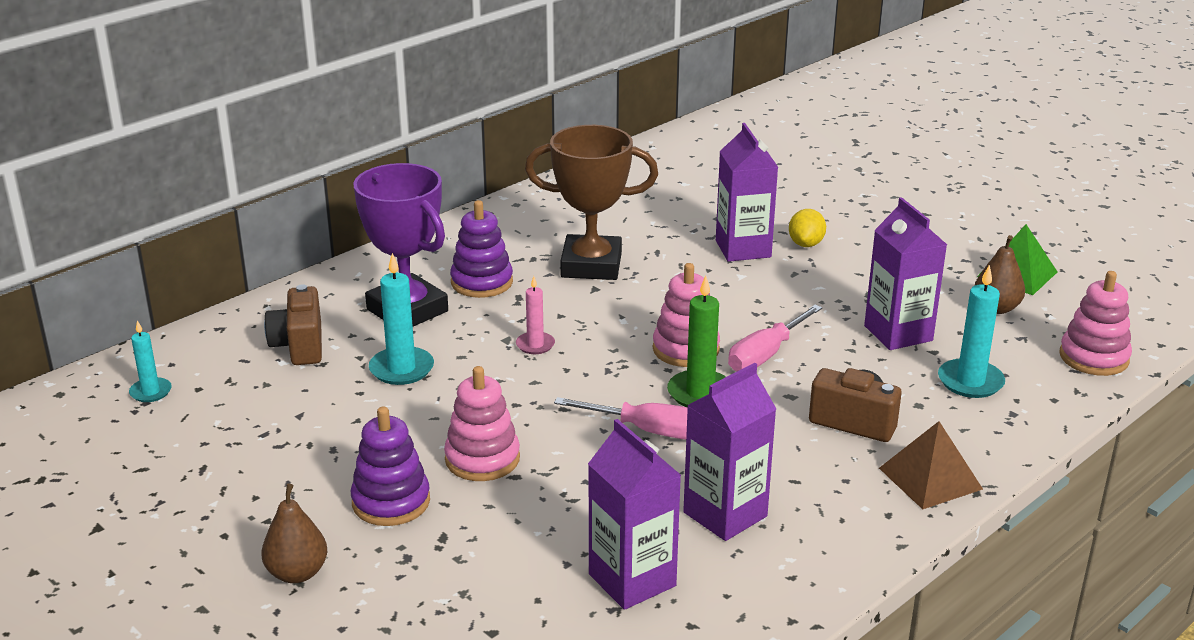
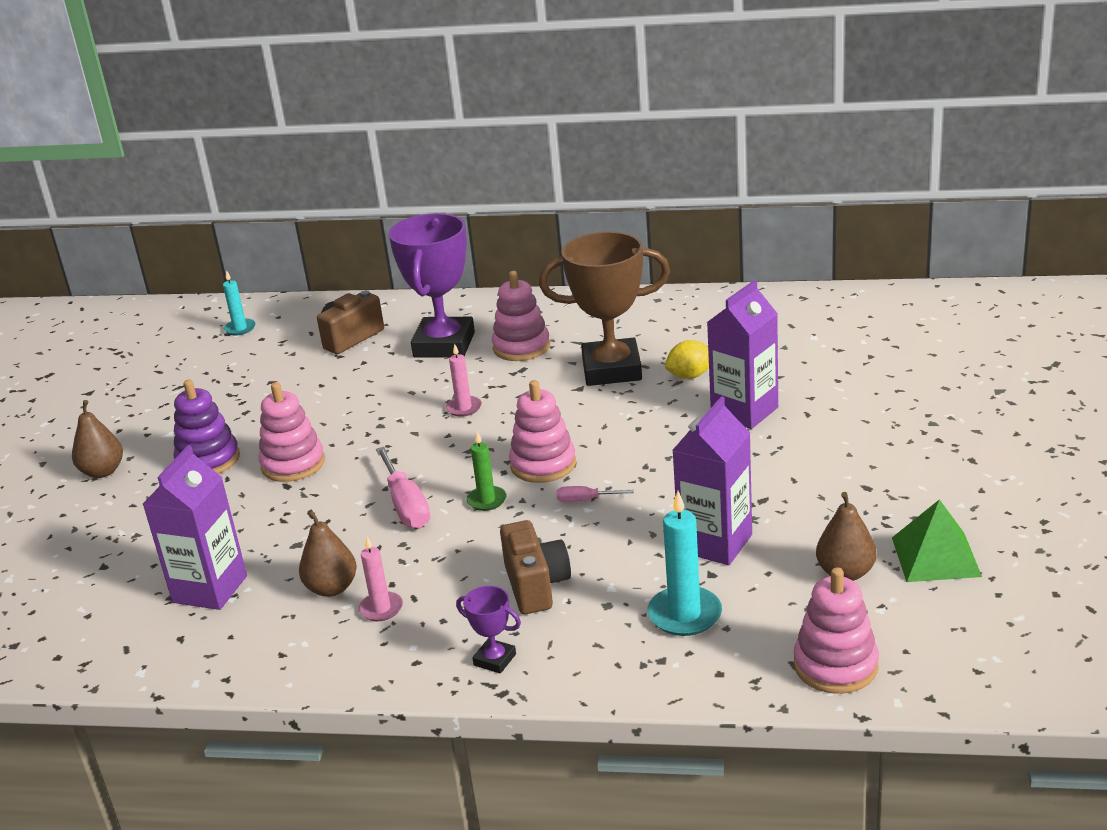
camera: 55 degrees right, 0 degrees up
turquoise candle [369,253,434,385] -> none
purple stacking toy [450,200,513,298] -> pink stacking toy [492,271,550,361]
brown trophy [525,125,658,280] -> brown trophy turned 60 degrees counterclockwise [539,231,670,386]
green candle [667,276,726,407] -> green candle [467,432,507,511], size x0.62
purple carton [683,363,776,541] -> brown pear [299,510,357,597]
pink screwdriver [728,305,822,371] -> pink screwdriver [556,486,634,502], size x0.52
yellow lemon [789,209,826,247] -> yellow lemon moved to [665,340,709,379]
brown pyramid [879,421,983,509] -> purple trophy [456,586,521,674]
none -> pink candle [359,537,403,621]

